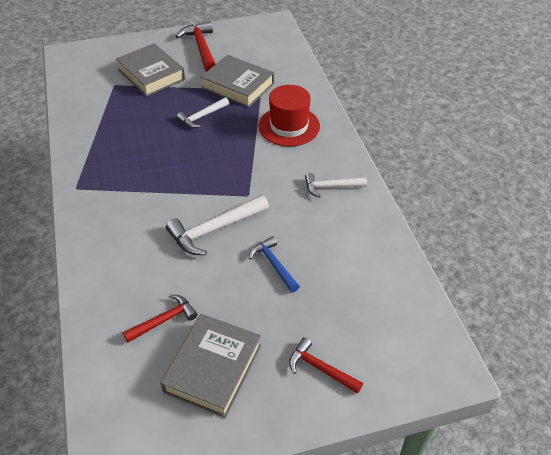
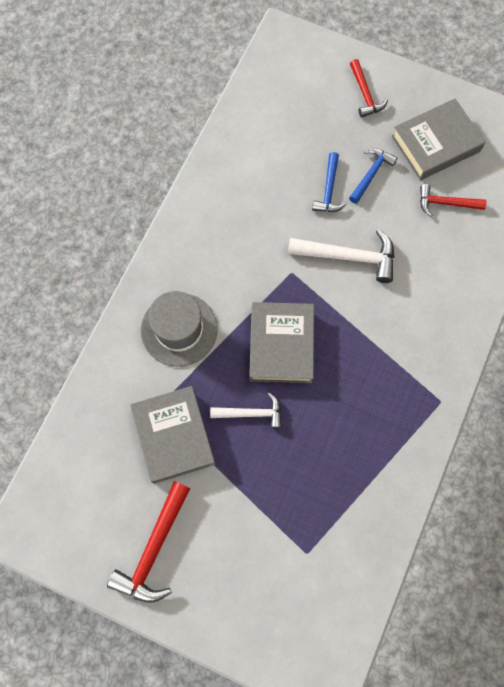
camera: 140 degrees left, 25 degrees up
grey book [116,43,185,97] -> grey book moved to [249,302,314,383]
red hat [258,85,320,147] -> grey hat [141,291,218,367]
white hammer [305,173,367,198] -> none
none -> blue hammer [349,148,397,204]

